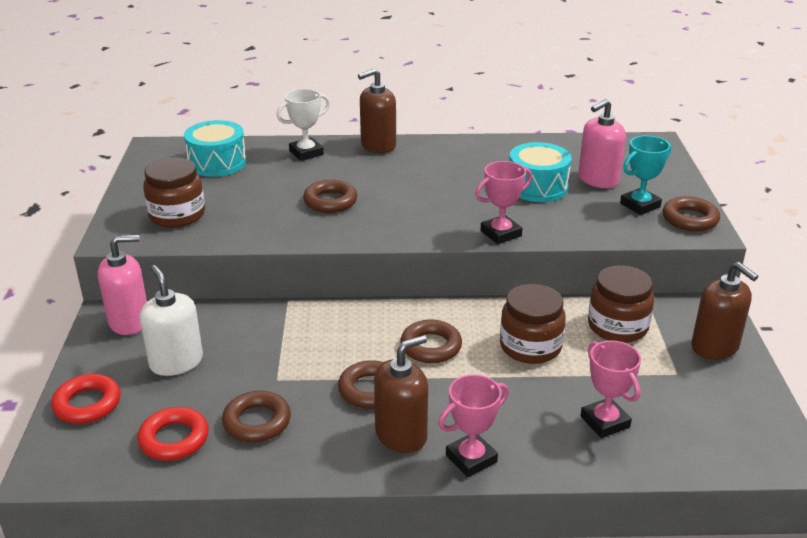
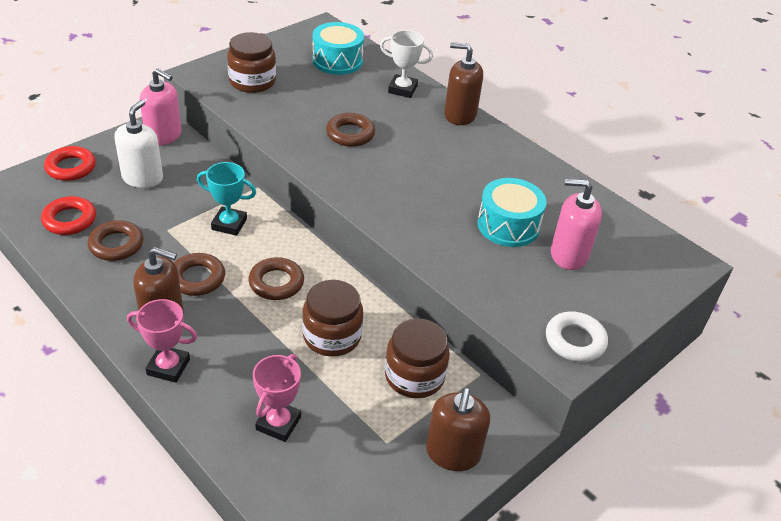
camera: 45 degrees right, 10 degrees up
pink trophy [475,161,532,244] -> none
turquoise trophy [620,136,671,215] -> turquoise trophy moved to [197,162,256,236]
brown ring [663,196,720,231] -> white ring [546,311,608,362]

